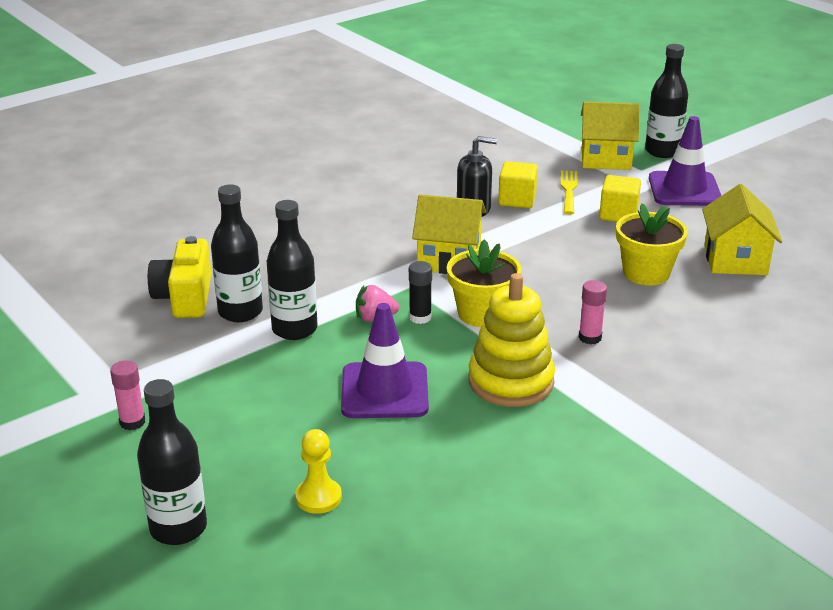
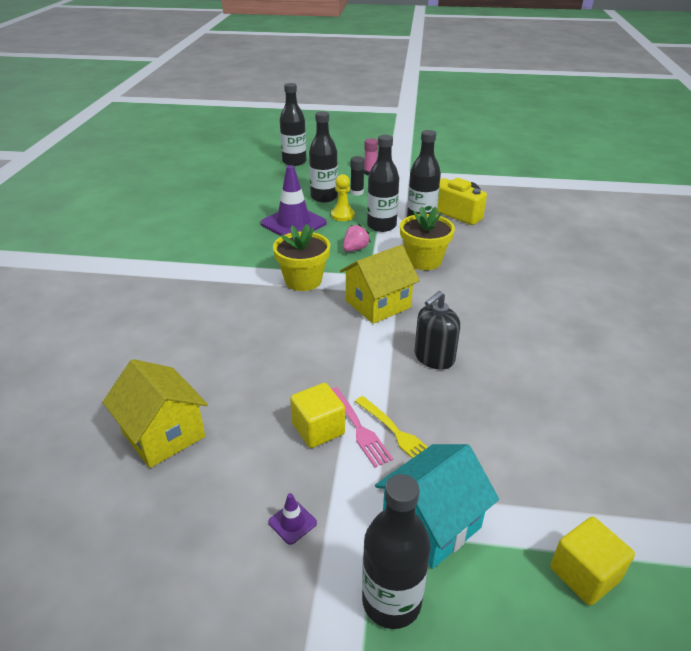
camera: 135 degrees right, 5 degrees up
yellow pawn [295,429,342,514] -> yellow pawn moved to [331,174,355,221]
black glue stick [409,261,432,324] -> black glue stick moved to [350,156,365,196]
yellow stacking toy [468,273,555,407] -> none
yellow cube [498,161,538,208] -> yellow cube moved to [550,517,635,606]
pink glue stick [579,280,607,344] -> none
yellow house [581,102,640,170] -> turquoise house [375,444,499,569]
yellow flower pot [616,203,688,285] -> yellow flower pot moved to [400,206,455,270]
purple traffic cone [649,116,721,206] -> purple traffic cone [268,493,317,545], size x0.41
none -> black bottle [309,111,338,202]
none -> pink fork [332,387,393,468]

